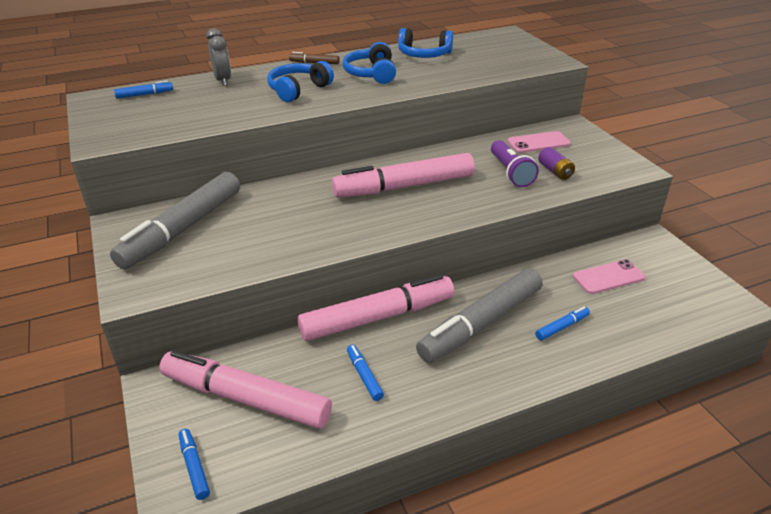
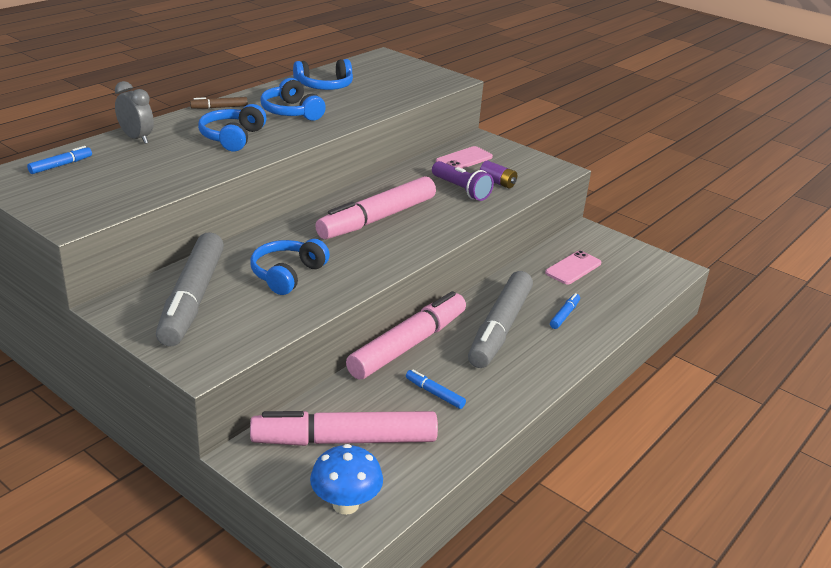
camera: 30 degrees left, 5 degrees down
blue marker [178,429,210,500] -> blue mushroom [310,444,383,515]
none -> blue headphones [250,239,330,295]

